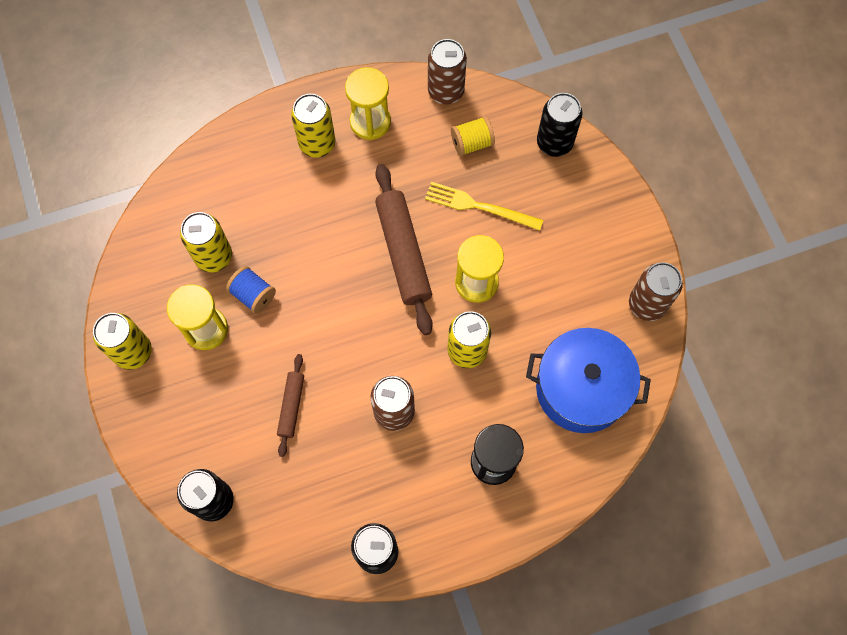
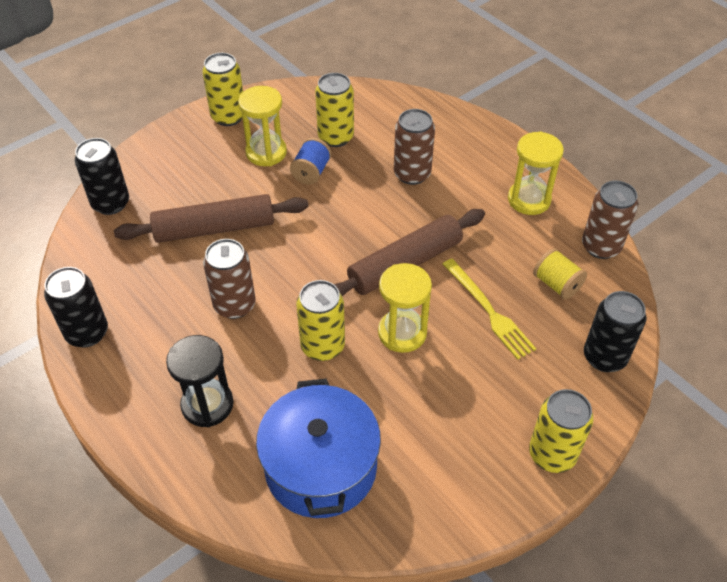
camera: 70 degrees right, 20 degrees down
brown rolling pin [277,354,304,457] -> brown rolling pin [114,194,308,243], size x1.87
yellow can [291,94,335,158] -> yellow can moved to [529,389,593,473]
yellow fork [425,182,543,231] -> yellow fork turned 150 degrees clockwise [442,259,536,360]
brown can [629,262,683,321] -> brown can moved to [394,109,435,185]

